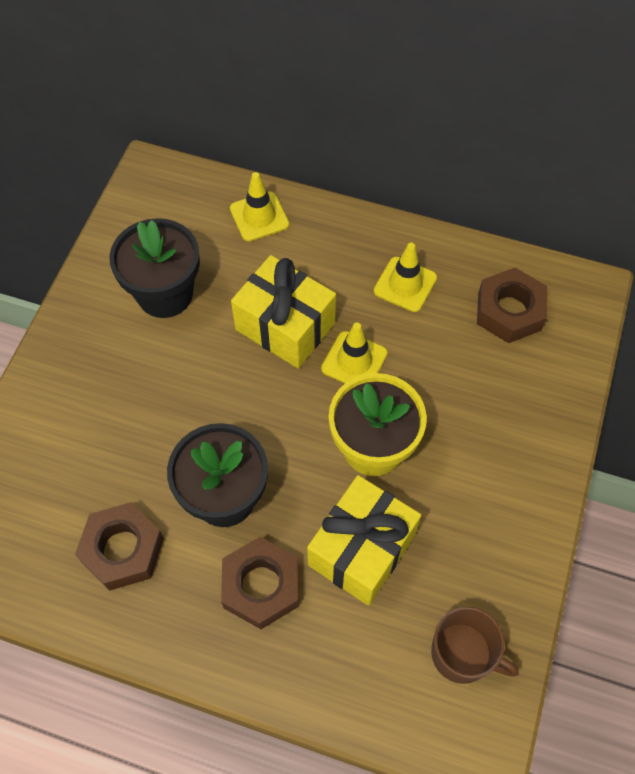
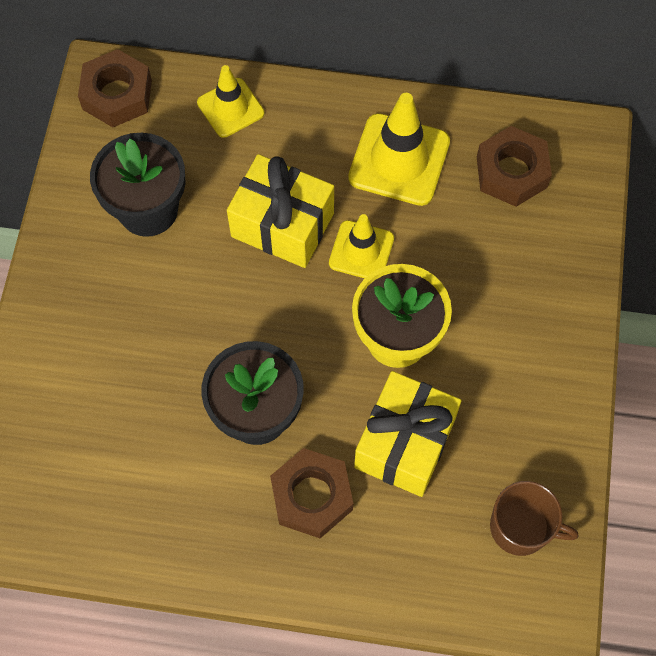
camera: 10 degrees left, 5 degrees up
brown nut [75,502,164,591] -> brown nut moved to [78,49,152,127]
yellow traffic cone [374,243,437,312] -> yellow traffic cone [348,93,450,206], size x1.60

